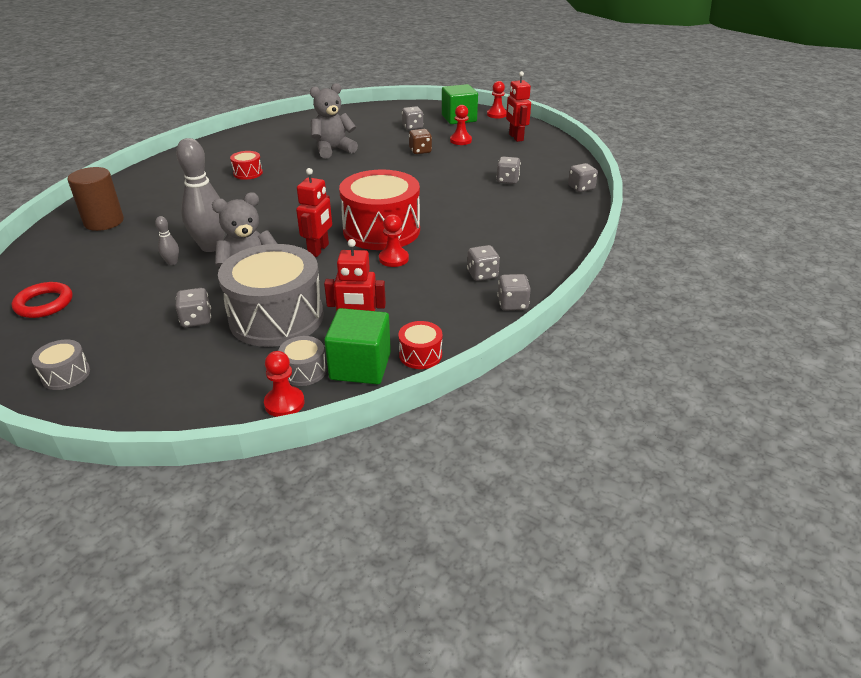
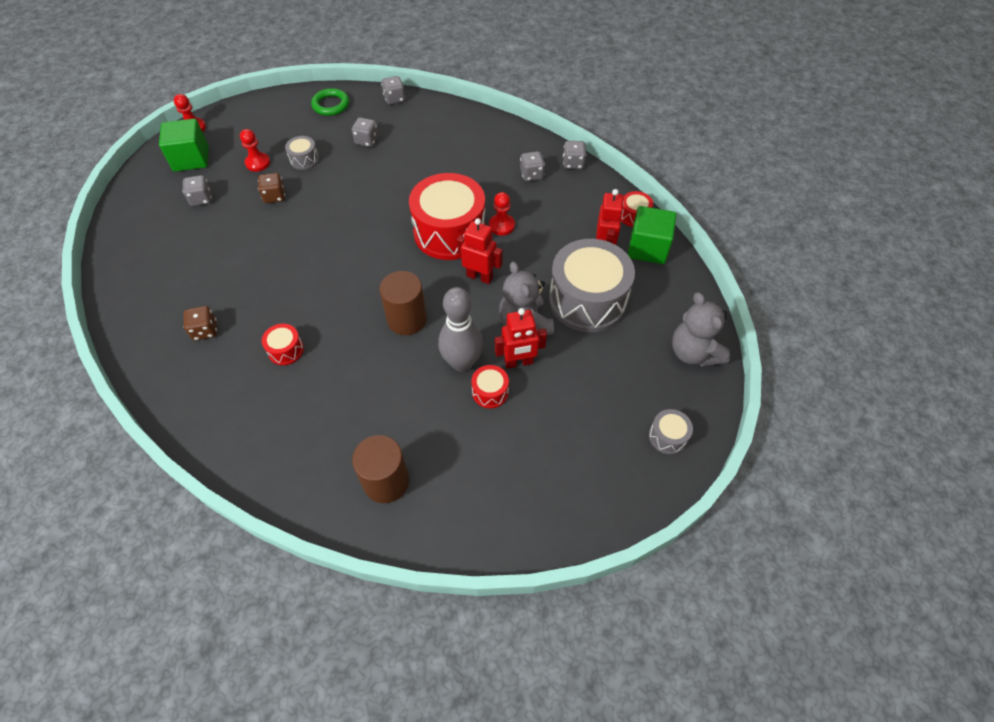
camera: 85 degrees left, 20 degrees up
red ring [12,282,72,318] -> none
grey bowling pin [155,216,179,265] -> red drum [471,365,509,408]
grey dice [176,288,211,327] -> none
red pawn [264,351,304,417] -> none
grey drum [278,336,327,386] -> grey drum moved to [285,136,319,170]
grey teddy bear [310,83,358,159] -> grey teddy bear moved to [672,292,730,367]
red robot [506,71,531,142] -> red robot moved to [495,308,547,369]
none -> brown dice [184,306,217,341]
none -> green ring [311,88,349,116]
none -> brown cylinder [380,271,427,335]

